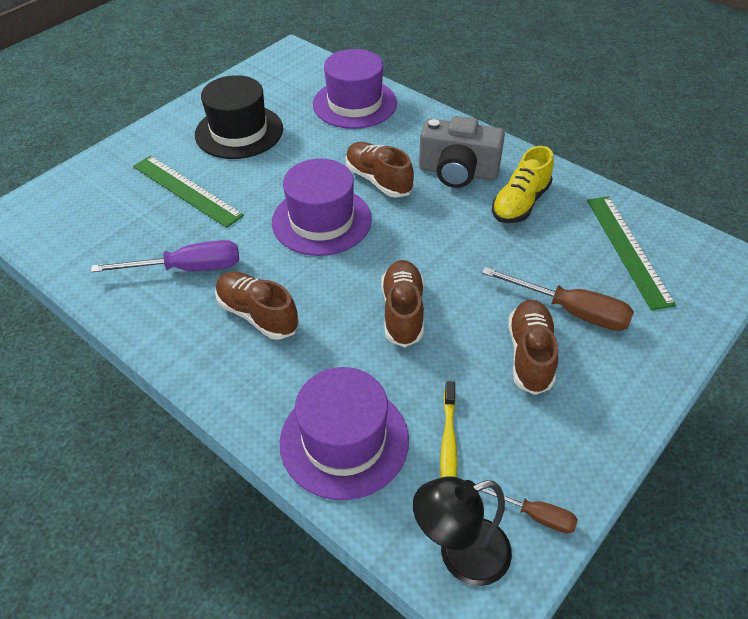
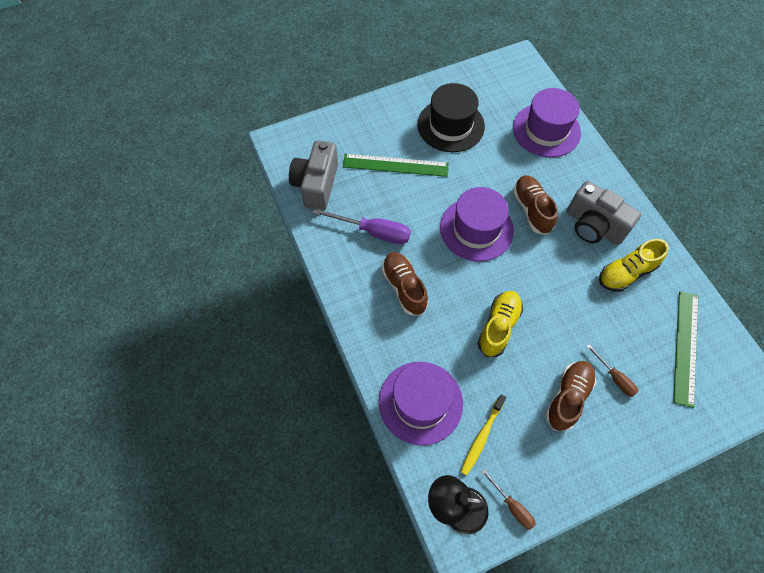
camera: 25 degrees right, 15 degrees up
green ruler [133,156,244,228] -> green ruler turned 60 degrees counterclockwise [343,154,449,177]
brown shoe [381,260,424,347] -> yellow shoe [477,291,523,357]
brown screwdriver [482,267,634,331] -> brown screwdriver [586,345,638,397], size x0.57
none -> grey camera [289,140,338,210]

